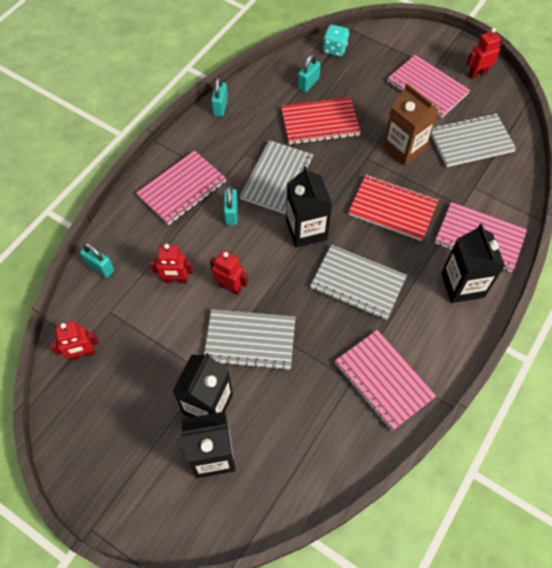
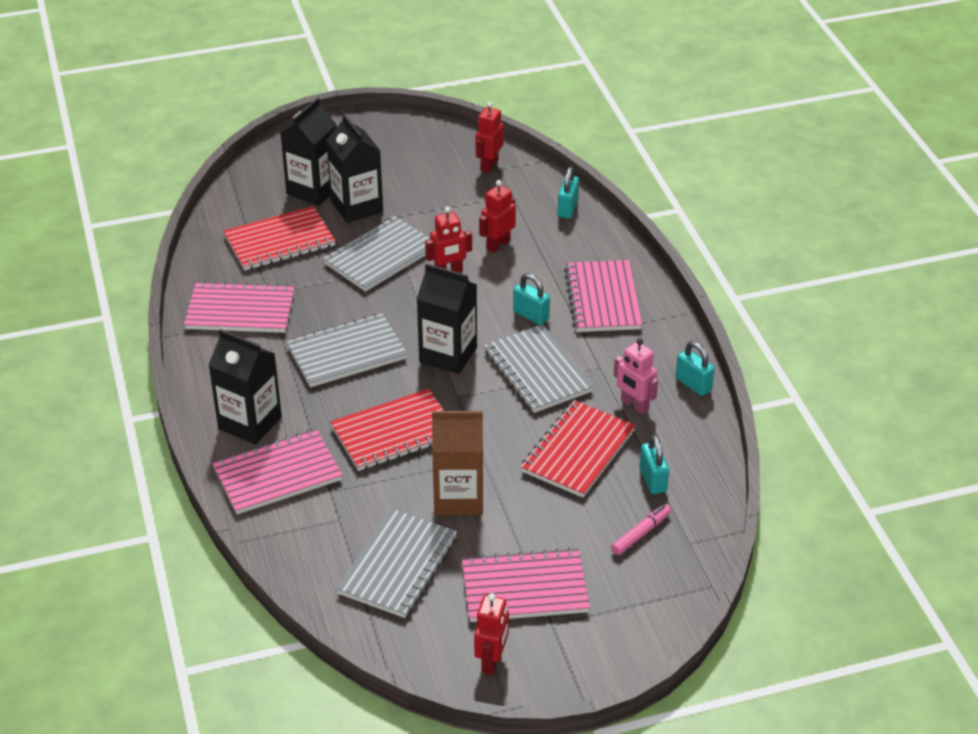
camera: 130 degrees right, 20 degrees down
turquoise padlock [80,243,114,278] -> turquoise padlock turned 60 degrees counterclockwise [558,167,579,219]
turquoise dice [323,25,349,57] -> none
none -> red notebook [224,206,336,271]
none -> pink marker [611,504,671,555]
none -> pink robot [614,338,658,414]

